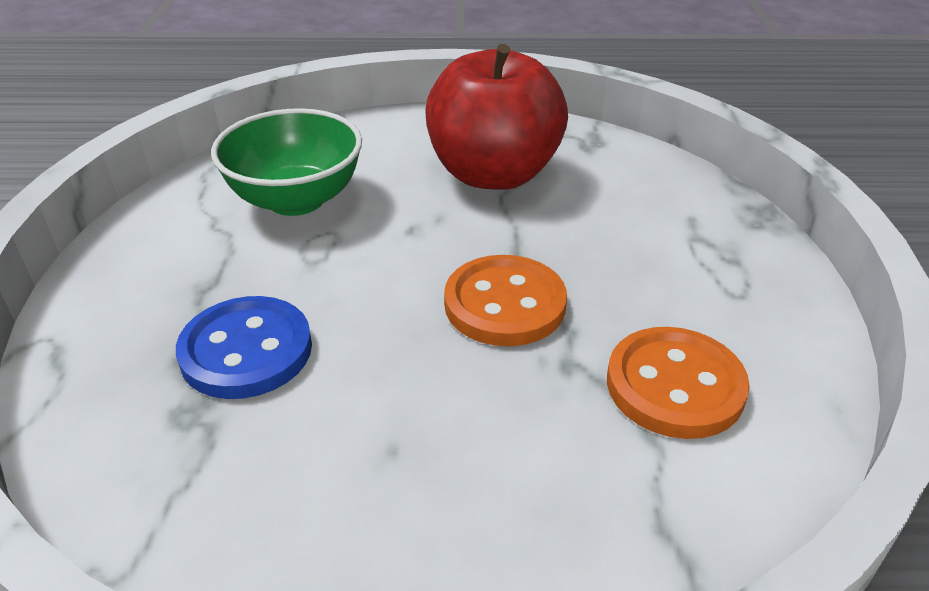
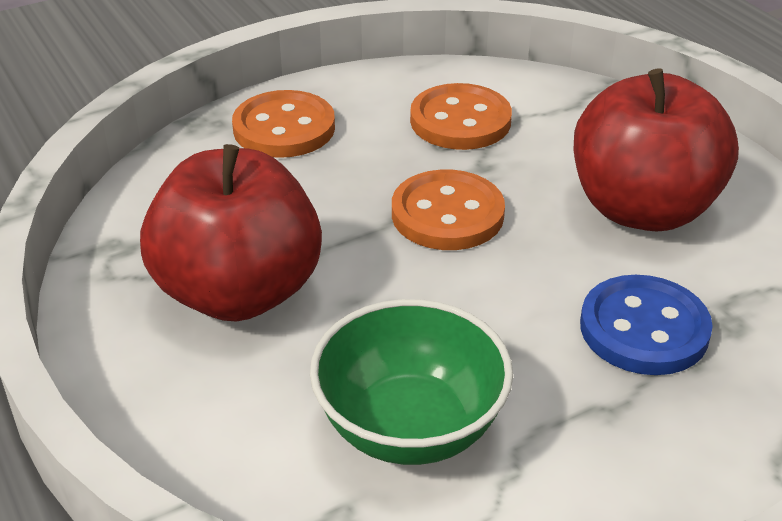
camera: 120 degrees left, 0 degrees up
none -> orange button [232,90,335,158]
none -> red apple [574,68,739,232]

